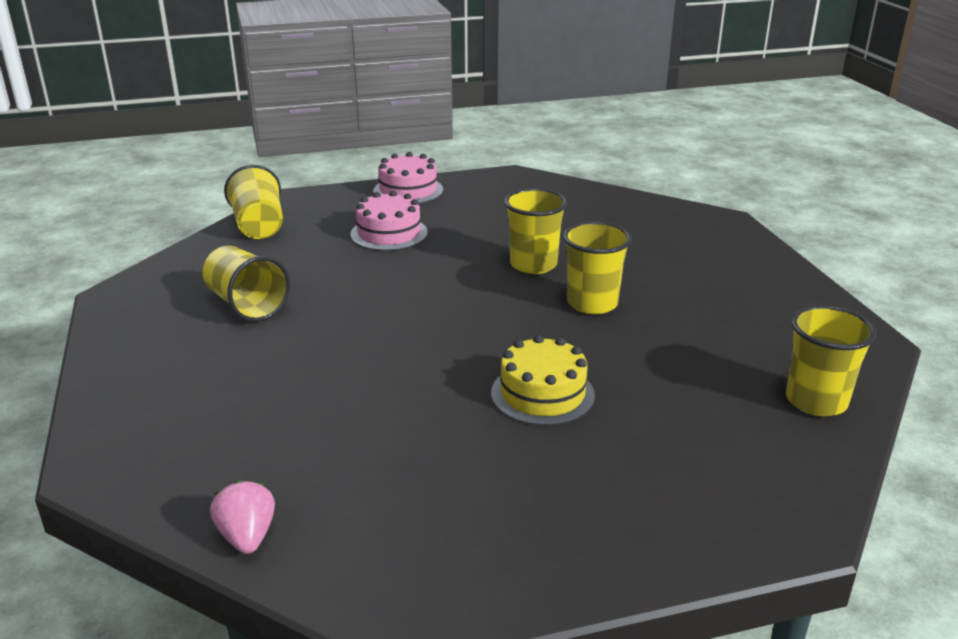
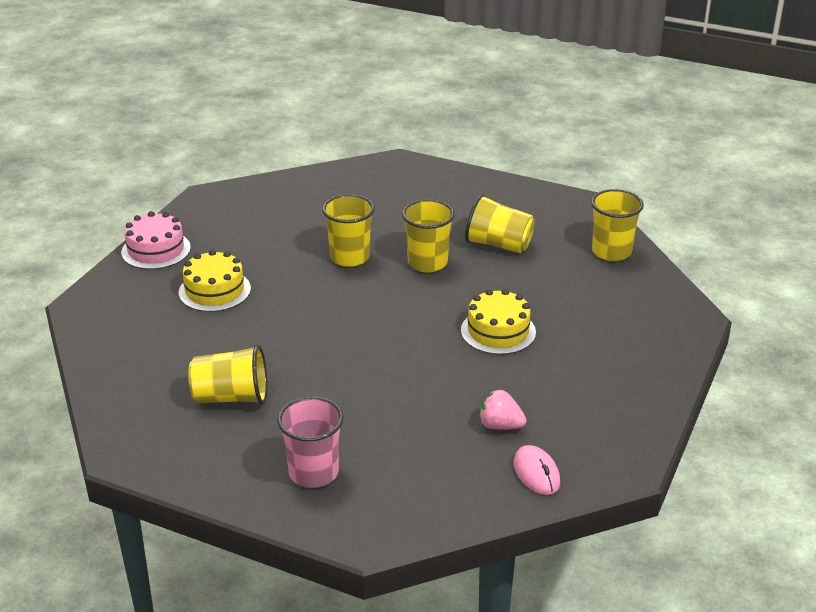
camera: 50 degrees left, 5 degrees up
pink strawberry [210,480,275,554] -> pink strawberry moved to [479,390,526,430]
yellow cup [224,165,283,239] -> yellow cup moved to [465,194,535,253]
pink cake [350,191,428,251] -> yellow cake [179,250,251,312]
none -> pink cup [277,396,344,488]
none -> pink mouse [513,445,560,495]

